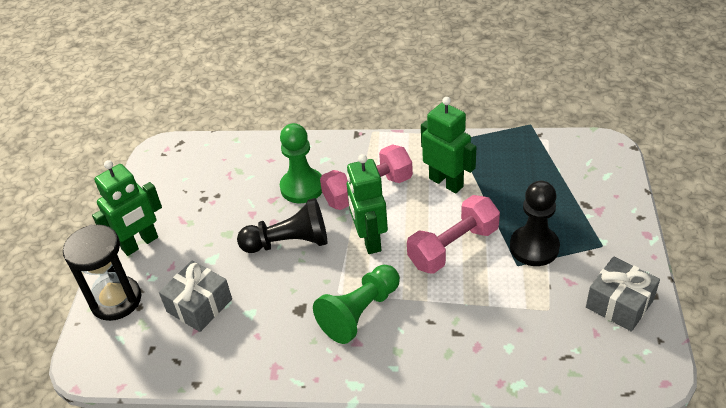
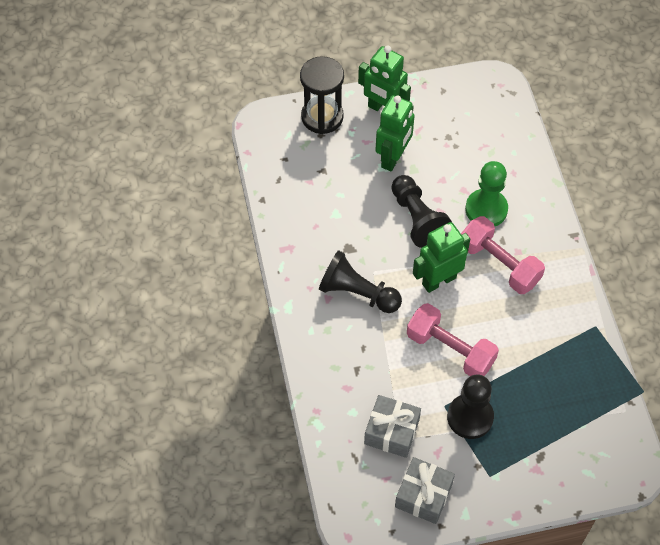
camera: 70 degrees right, 15 degrees up
grey gift [159,260,232,332] -> grey gift moved to [364,395,421,458]
green pawn [313,265,400,344] -> black pawn [319,250,402,313]
green robot [421,97,476,193] -> green robot moved to [375,95,415,171]

